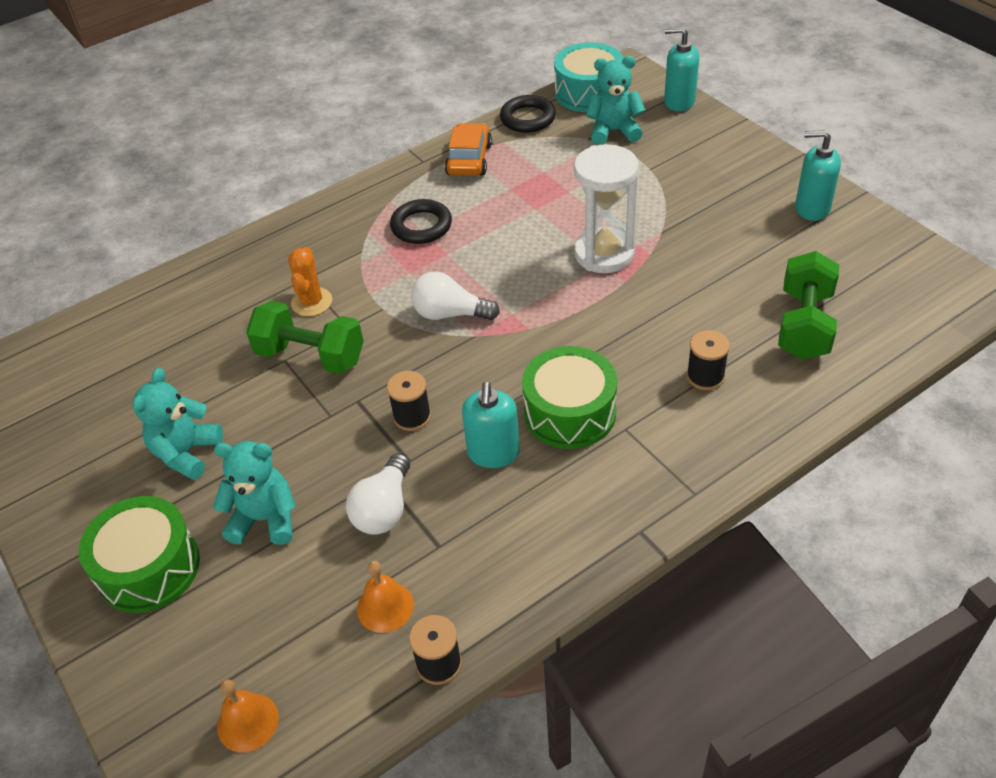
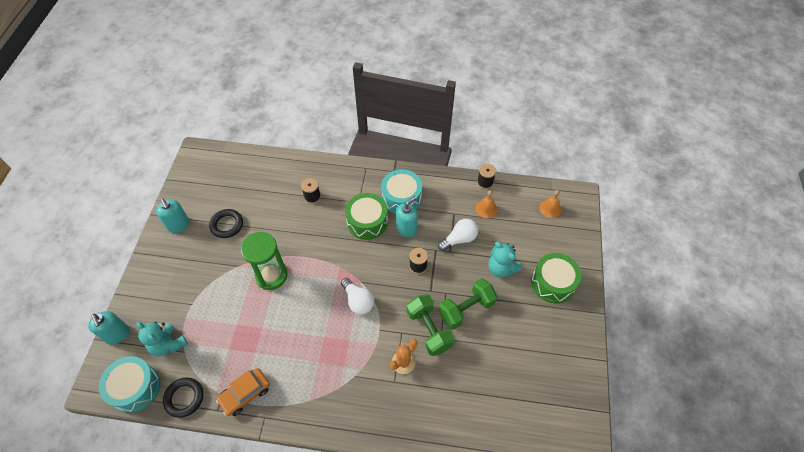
camera: 140 degrees left, 10 degrees up
turquoise teddy bear [132,368,223,480] -> none
black ring [390,199,452,244] -> black ring moved to [209,209,243,238]
white hourglass [574,144,639,273] -> green hourglass [241,232,288,290]
green dumbbell [778,251,839,360] -> green dumbbell moved to [439,278,497,329]
none -> turquoise drum [381,169,422,214]

